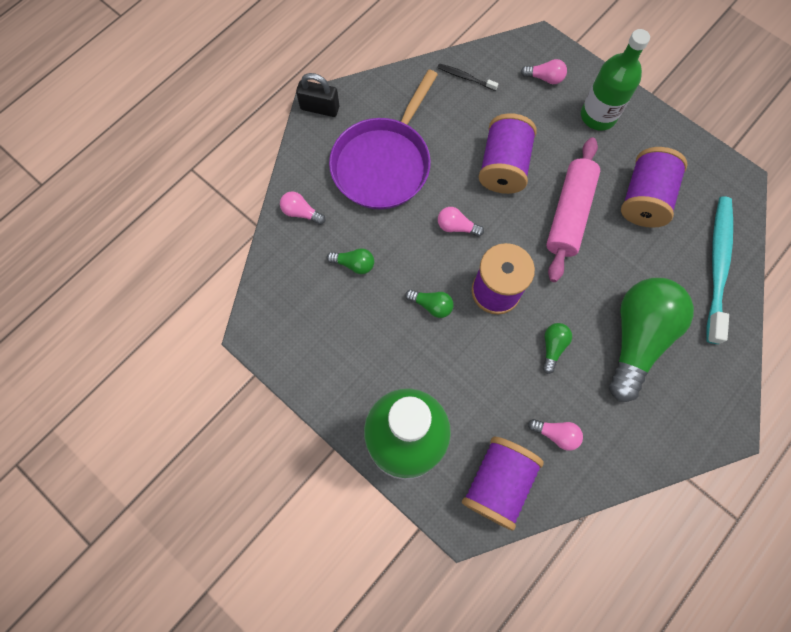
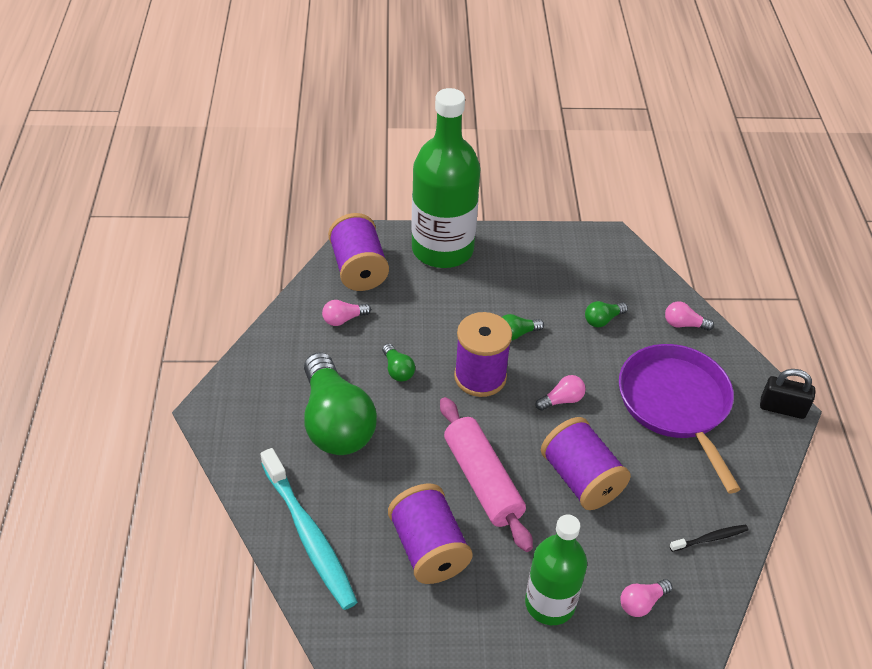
camera: 135 degrees right, 25 degrees down
pink light bulb [280,191,325,225] -> pink light bulb turned 150 degrees counterclockwise [665,301,714,331]
black padlock [296,73,339,117] -> black padlock turned 45 degrees clockwise [760,369,815,419]

